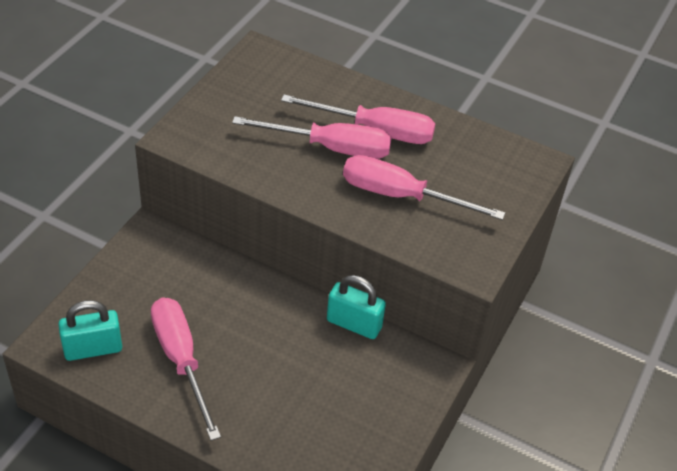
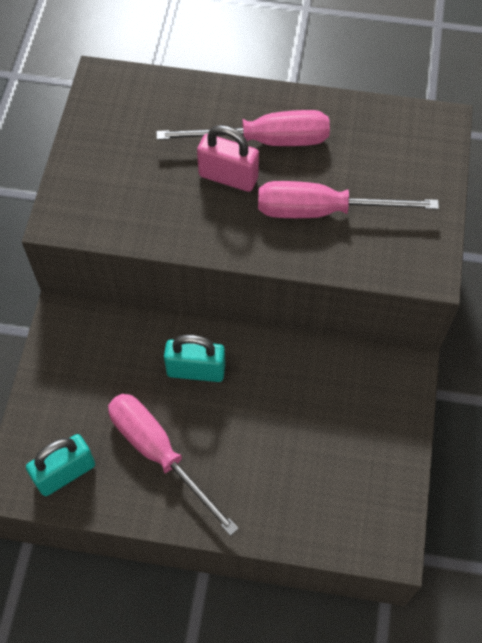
camera: 15 degrees left, 15 degrees up
pink screwdriver [232,116,392,159] -> pink padlock [197,125,259,192]
turquoise padlock [327,275,386,339] -> turquoise padlock moved to [164,335,225,382]

